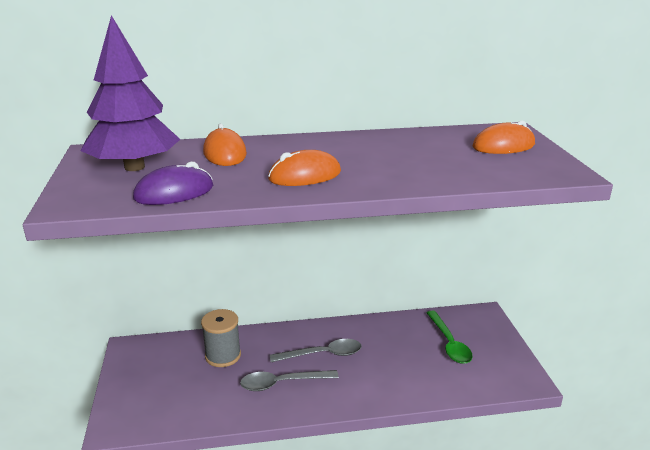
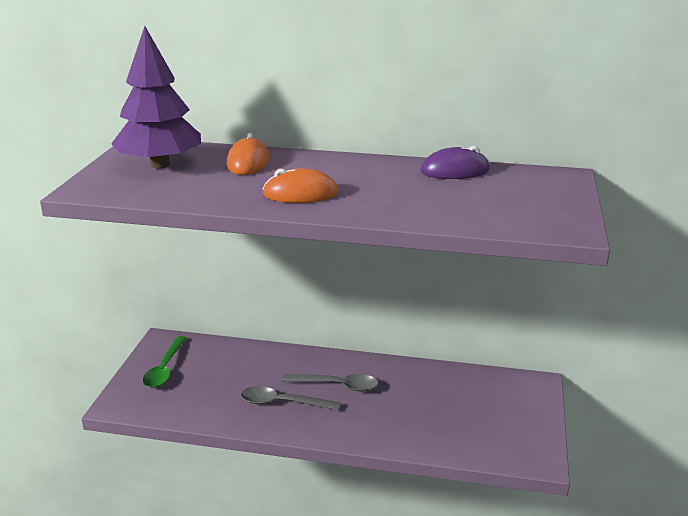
camera: 20 degrees right, 0 degrees up
purple mouse [133,162,213,205] -> purple mouse moved to [421,146,490,179]
grey spool [201,309,241,367] -> none
green spoon [427,311,473,364] -> green spoon moved to [143,336,186,388]
orange mouse [473,120,535,154] -> none

